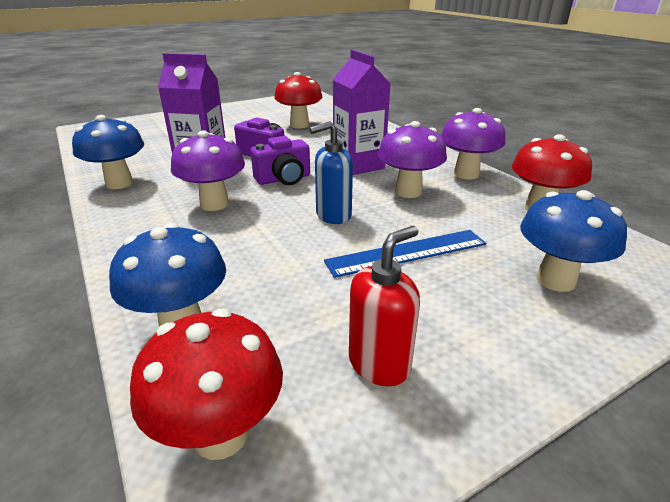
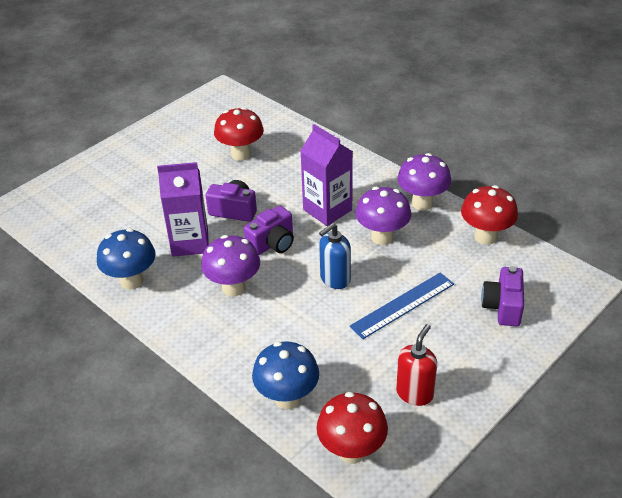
camera: 15 degrees left, 10 degrees up
blue mushroom [520,190,627,292] -> purple camera [481,266,524,326]

